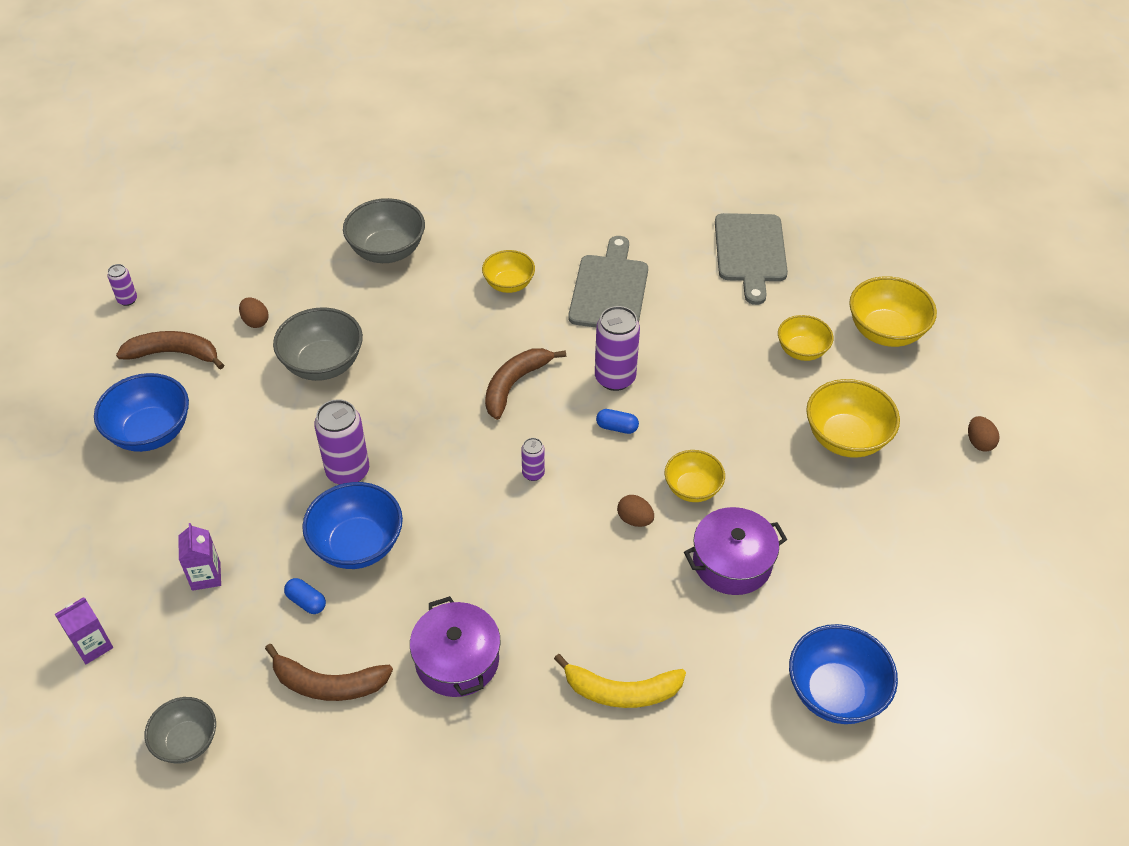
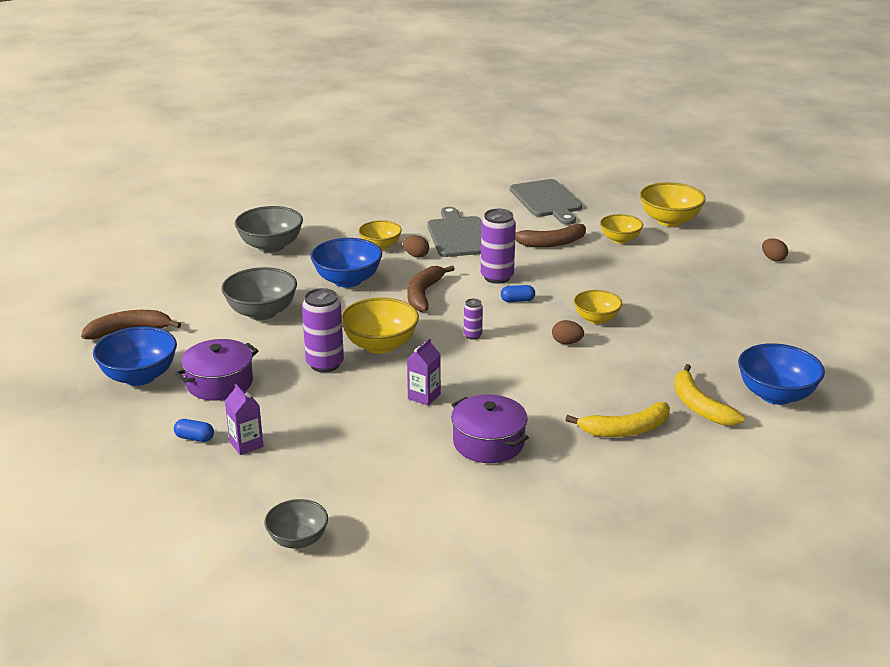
camera: 20 degrees left, 20 degrees down
purple carton [55,597,113,664] -> purple carton moved to [407,338,441,406]
purple can [107,264,137,306] -> none
brown egg [239,297,269,328] -> brown egg moved to [403,236,429,258]
brown banana [265,644,393,701] -> brown banana moved to [515,224,586,247]
blue capsule [284,578,326,614] -> blue capsule moved to [174,419,214,442]
blue bowl [302,482,403,569] -> blue bowl moved to [311,238,382,288]
purple pot [684,507,787,595] -> purple pot moved to [175,339,259,401]
yellow bowl [806,379,900,458] -> yellow bowl moved to [342,297,419,354]
none -> yellow banana [674,364,745,426]

